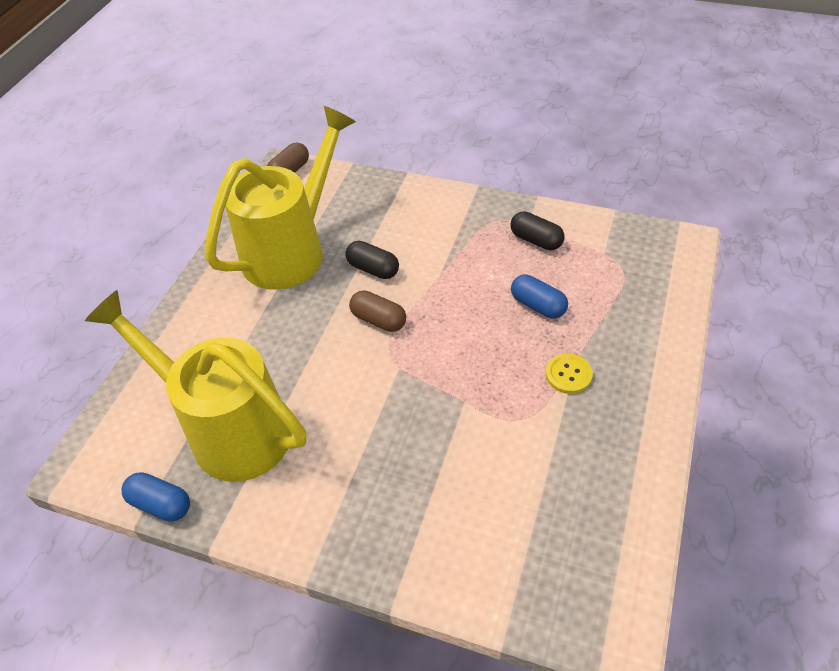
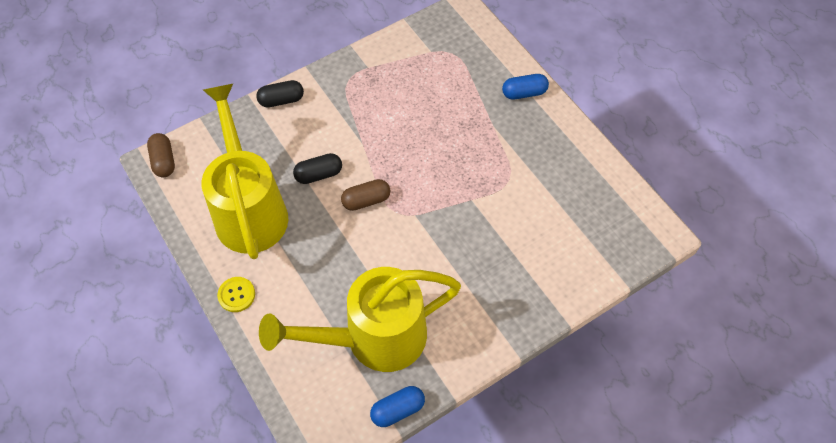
camera: 55 degrees left, 10 degrees up
black capsule [510,211,565,250] -> black capsule moved to [256,80,304,108]
blue capsule [511,275,568,318] -> blue capsule moved to [502,74,549,100]
yellow button [546,354,593,394] -> yellow button moved to [217,277,255,312]

